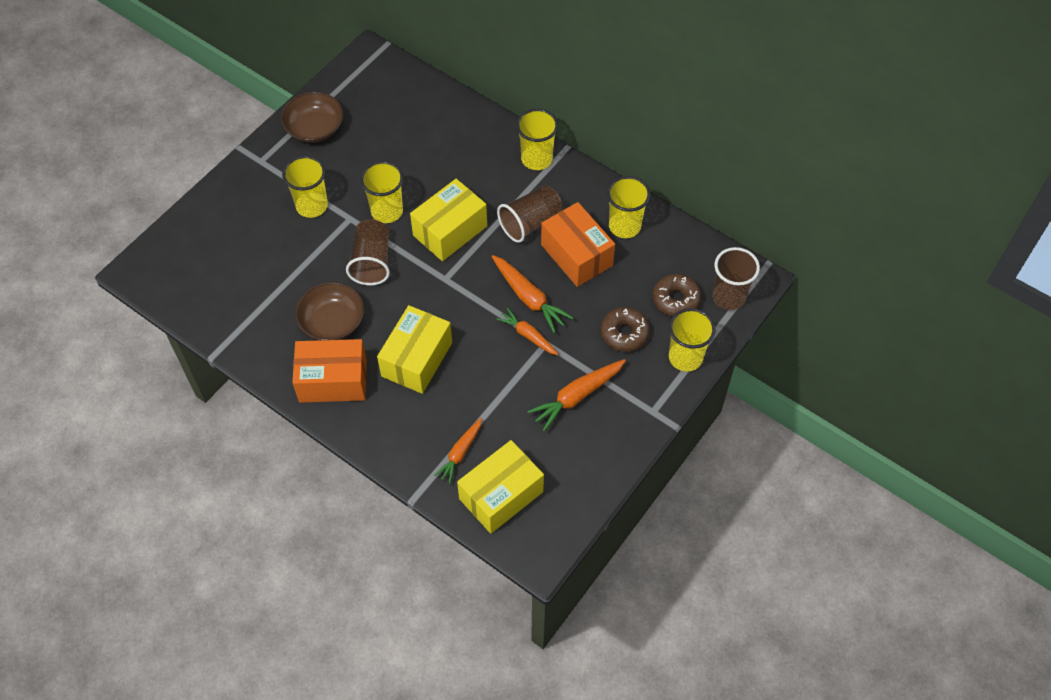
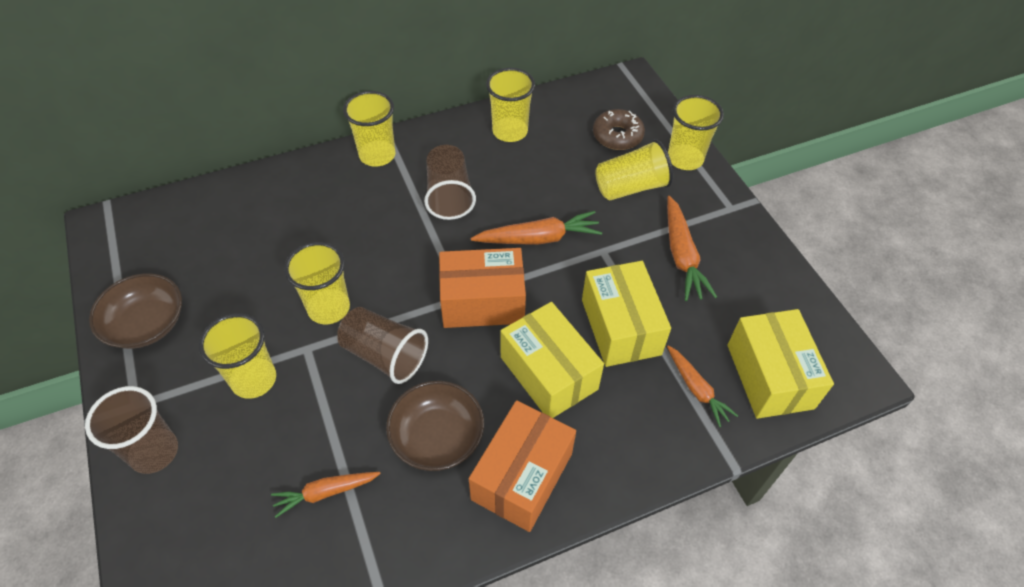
camera: 60 degrees left, 5 degrees down
yellow box [410,179,487,261] -> yellow box moved to [582,261,671,367]
orange carrot [496,308,559,355] -> orange carrot moved to [271,472,381,518]
orange box [541,202,615,287] -> orange box moved to [439,248,526,328]
brown donut [601,307,650,352] -> yellow cup [595,139,673,201]
brown cup [713,247,760,310] -> brown cup moved to [85,386,178,474]

